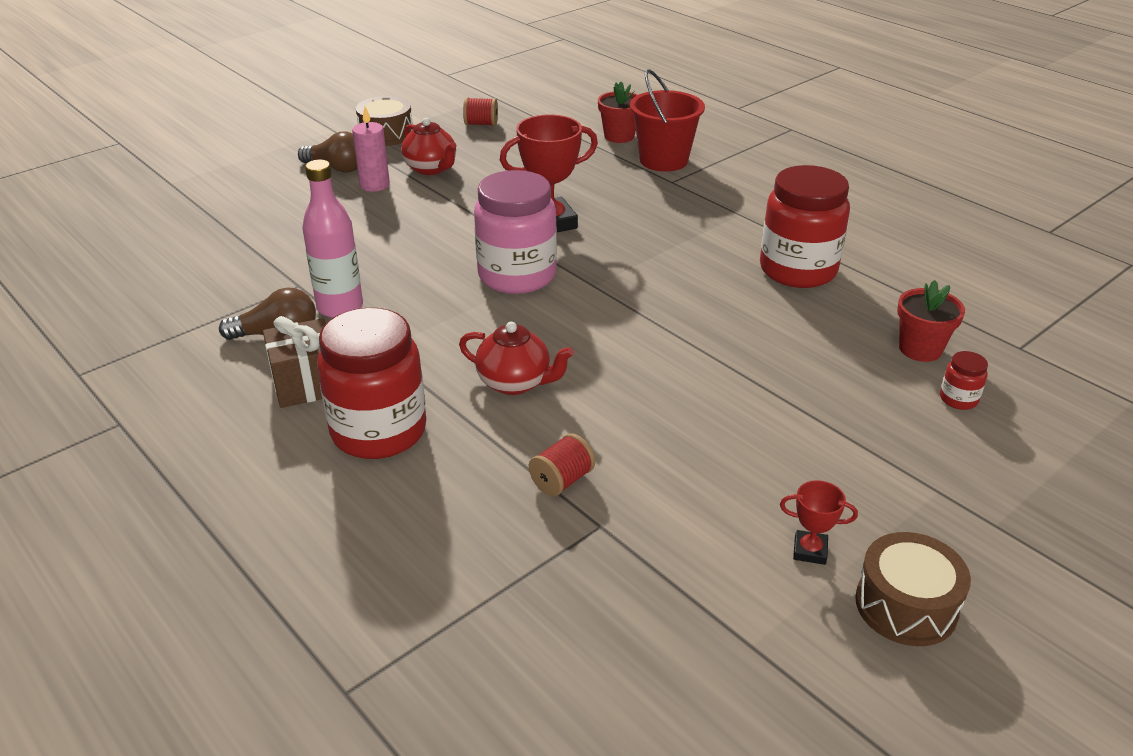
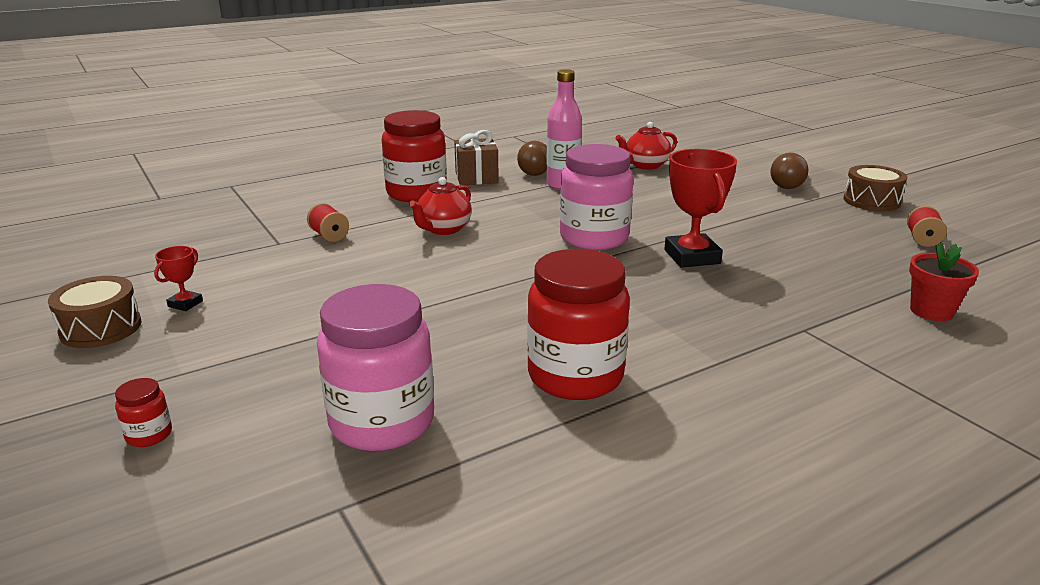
camera: 100 degrees right, 10 degrees down
pink candle [352,107,390,192] -> none
red teapot [401,118,456,175] -> red teapot moved to [615,122,677,170]
red bucket [630,69,705,171] -> none
red flower pot [897,280,965,362] -> pink jar [317,284,434,451]
red jar [940,351,988,410] -> red jar moved to [115,378,172,447]

